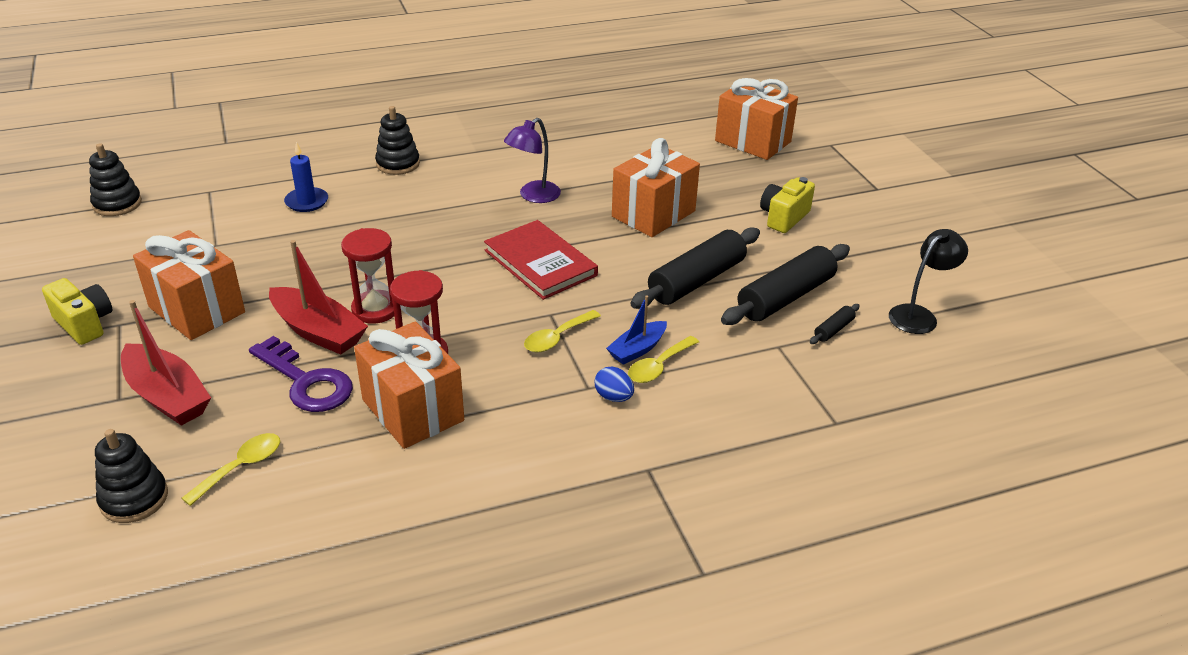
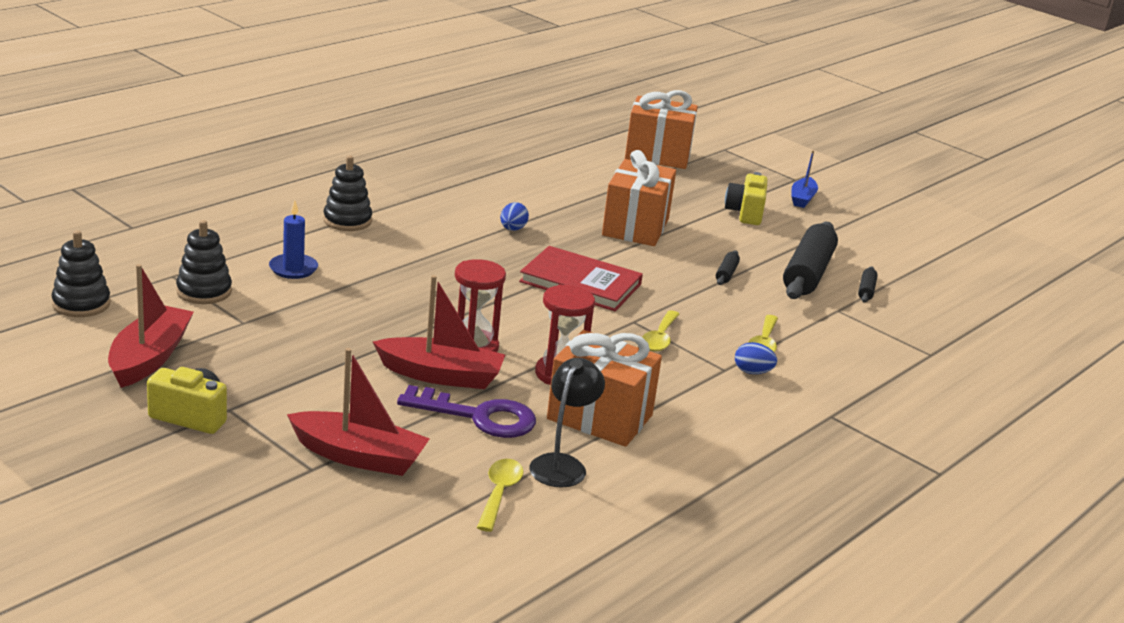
camera: 30 degrees left, 10 degrees down
black stacking toy [95,429,168,523] -> black stacking toy moved to [176,220,232,304]
orange gift [133,230,245,340] -> none
purple lamp [504,118,561,203] -> blue egg [500,202,529,231]
blue boat [606,295,667,365] -> blue boat moved to [791,150,818,208]
black rolling pin [630,227,760,309] -> black rolling pin [716,250,740,285], size x0.43
black lamp [889,229,968,334] -> black lamp moved to [530,358,605,488]
none -> red boat [108,264,194,388]

